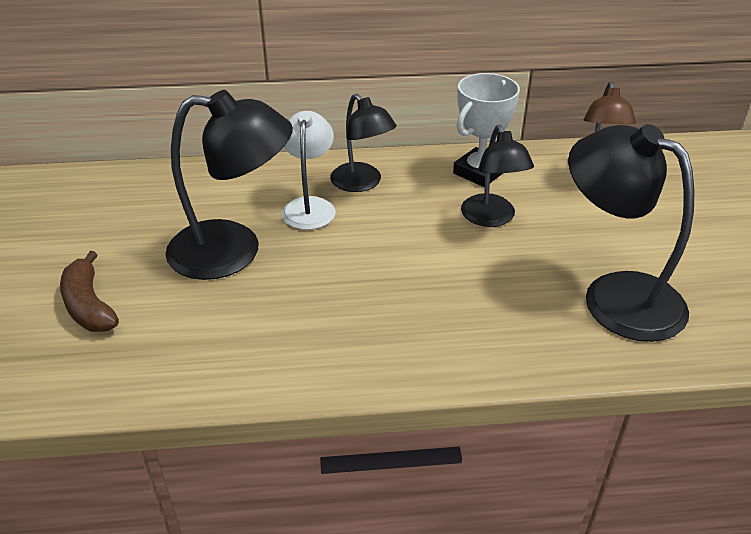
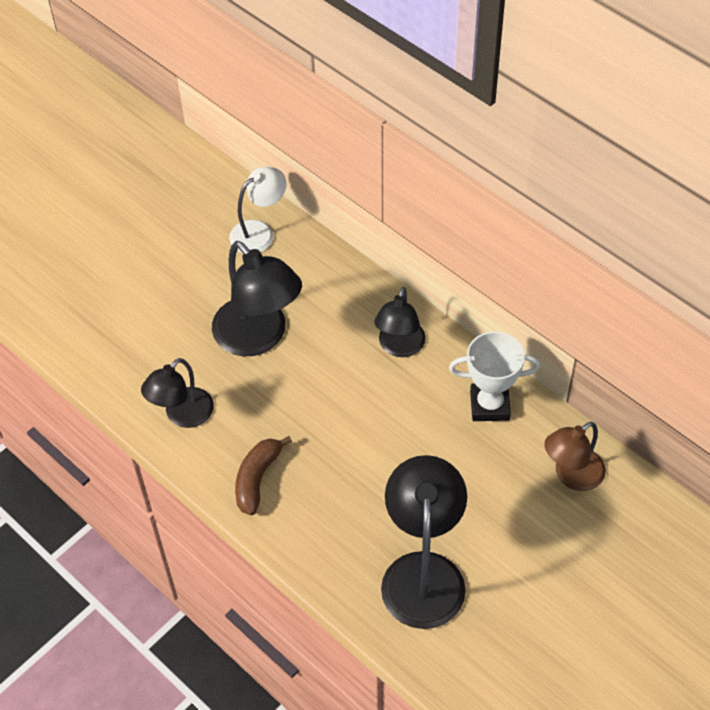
camera: 50 degrees right, 15 degrees up
brown banana [60,251,119,332] -> brown banana moved to [235,436,292,515]
white lamp [282,111,336,230] -> white lamp moved to [229,167,287,253]
black lamp [461,125,534,227] -> black lamp moved to [141,358,214,428]

